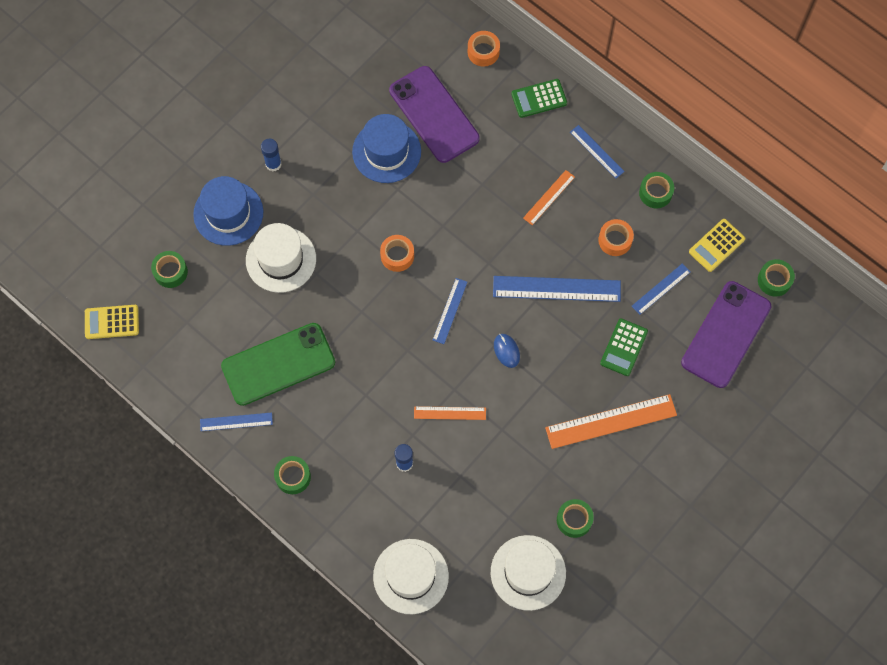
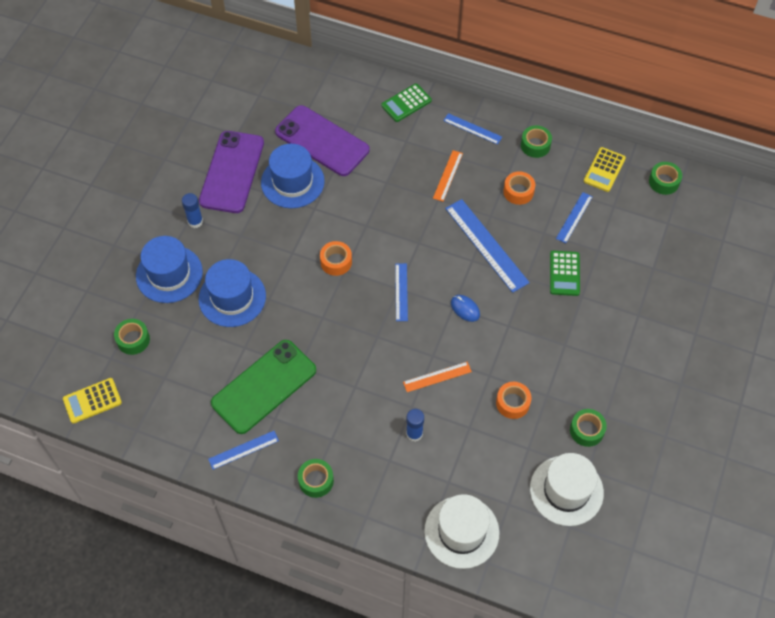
camera: 20 degrees left, 10 degrees down
white hat [246,223,316,293] -> blue hat [198,259,266,327]
orange tape [468,31,500,66] -> orange tape moved to [496,382,531,419]
blue ruler [493,276,621,302] -> blue ruler turned 75 degrees clockwise [445,199,530,293]
orange ruler [545,394,677,449] -> none
purple phone [681,281,771,388] -> purple phone moved to [199,131,264,213]

